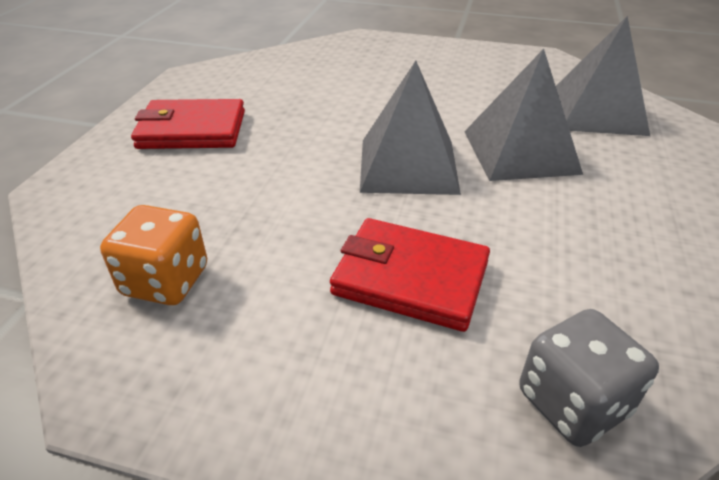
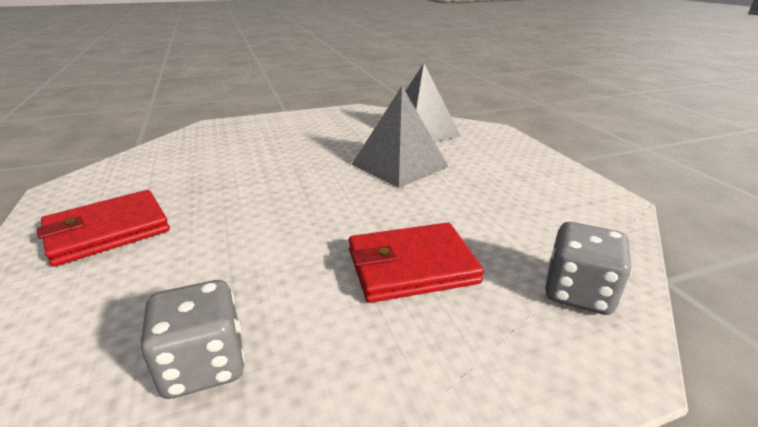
camera: 35 degrees left, 10 degrees down
orange dice [100,205,207,305] -> grey dice [140,280,245,399]
grey pyramid [360,61,461,195] -> none

